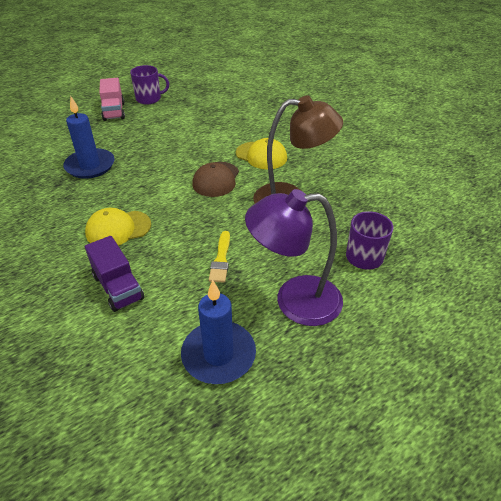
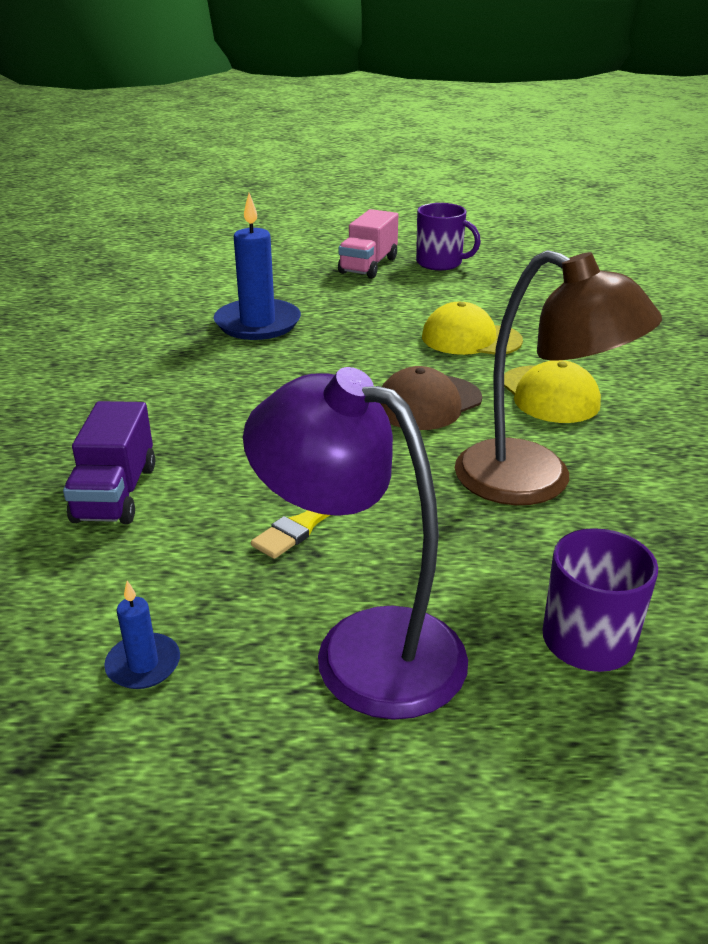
camera: 35 degrees right, 10 degrees down
yellow cap [85,208,151,246] -> yellow cap moved to [422,302,523,355]
blue candle [181,280,256,384] -> blue candle [104,581,180,689], size x0.48

